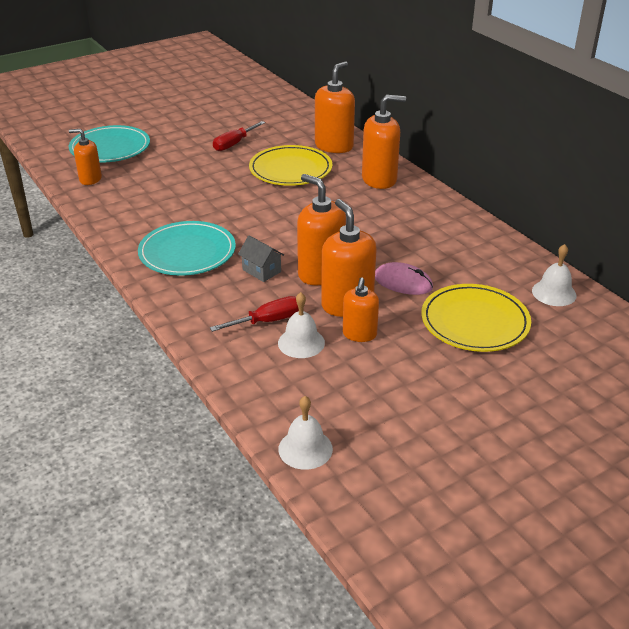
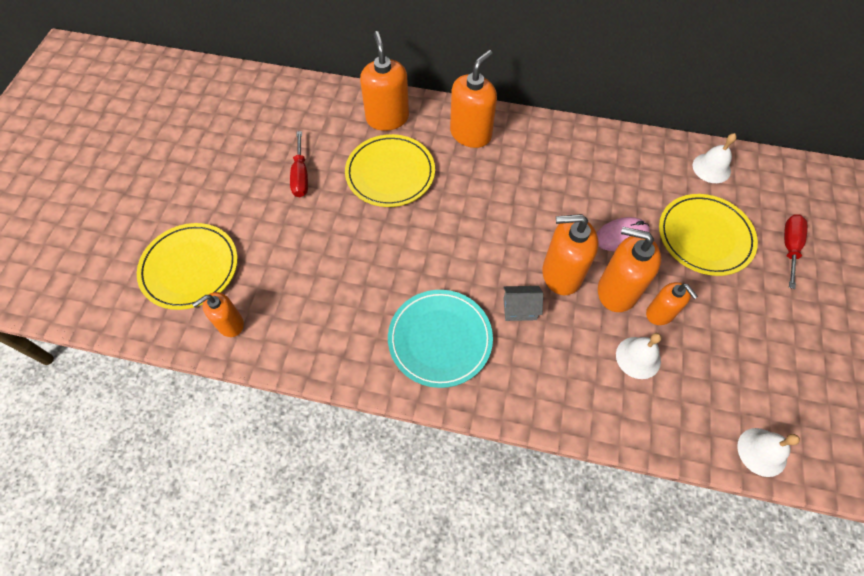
camera: 45 degrees left, 25 degrees up
turquoise plate [69,125,150,163] -> yellow plate [137,223,238,310]
red screwdriver [210,296,299,332] -> red screwdriver moved to [784,214,808,289]

